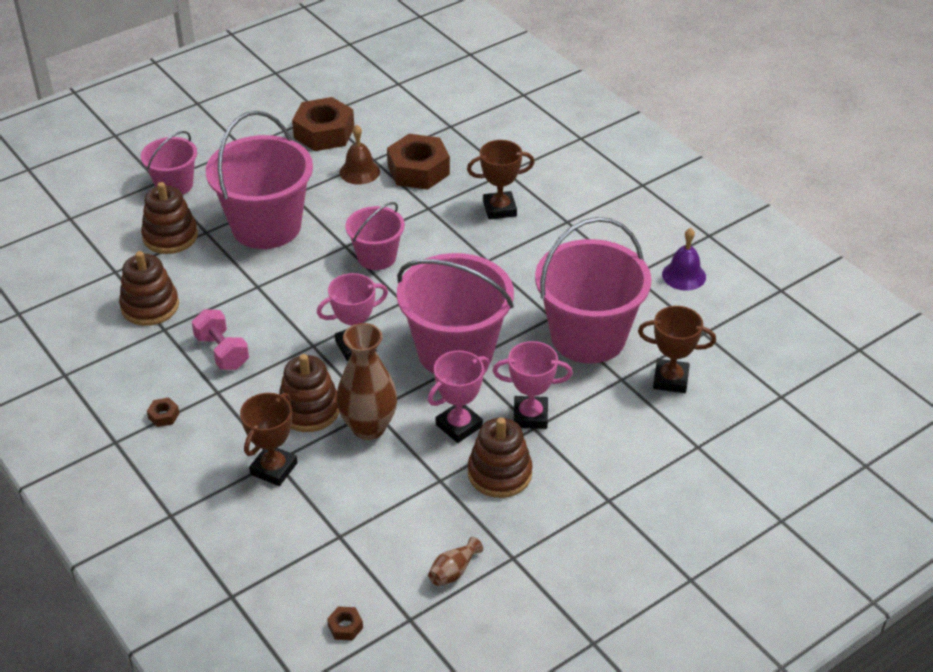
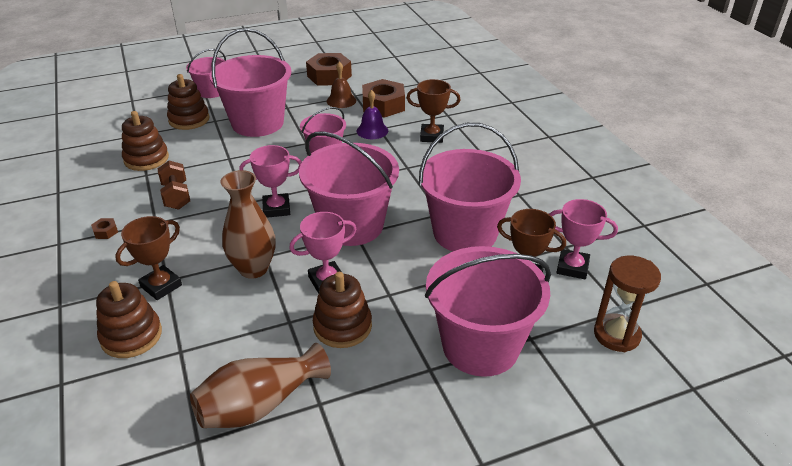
camera: 15 degrees right, 5 degrees down
pink dumbbell [192,309,249,370] -> brown dumbbell [158,161,190,210]
brown stacking toy [279,354,339,432] -> brown stacking toy moved to [96,281,162,358]
brown nut [327,606,363,640] -> none
brown vase [428,537,483,586] -> brown vase [190,343,331,428], size x2.17
pink trophy [493,341,573,429] -> pink trophy moved to [549,199,618,279]
purple bell [662,228,706,291] -> purple bell moved to [357,90,388,139]
none -> pink bucket [425,246,551,377]
none -> brown hourglass [594,256,661,352]

